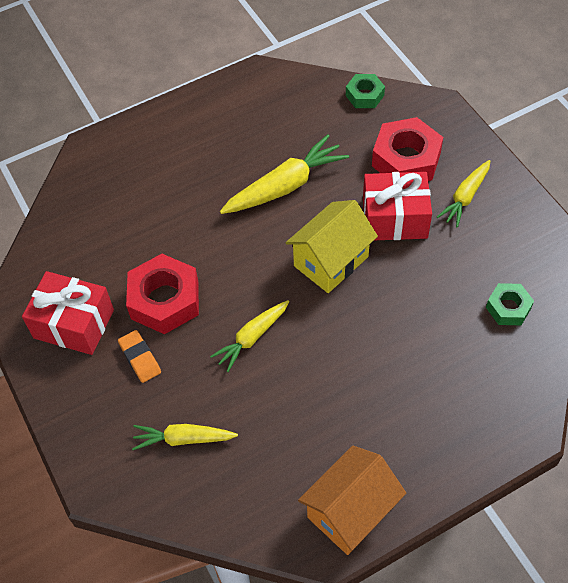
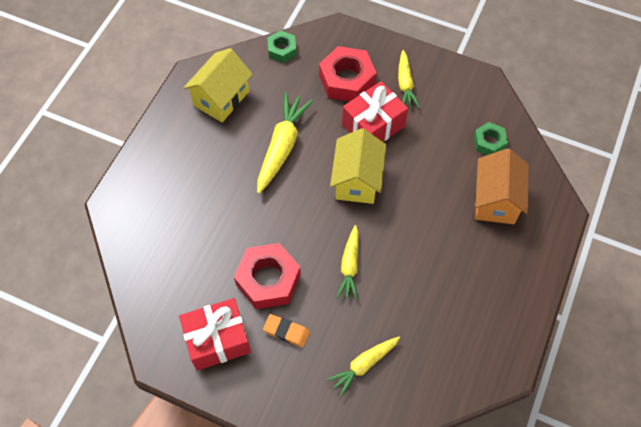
camera: 40 degrees left, 5 degrees up
orange house [298,446,406,555] -> orange house moved to [475,148,529,224]
none -> yellow house [183,48,253,122]

